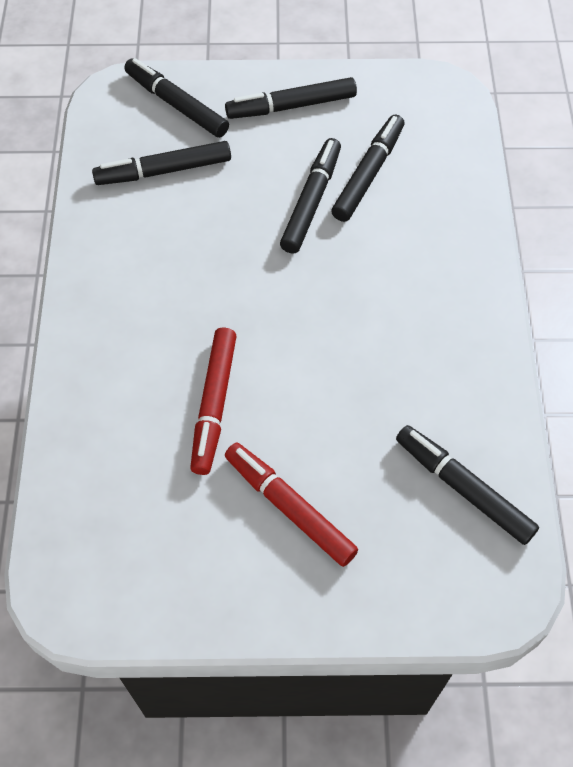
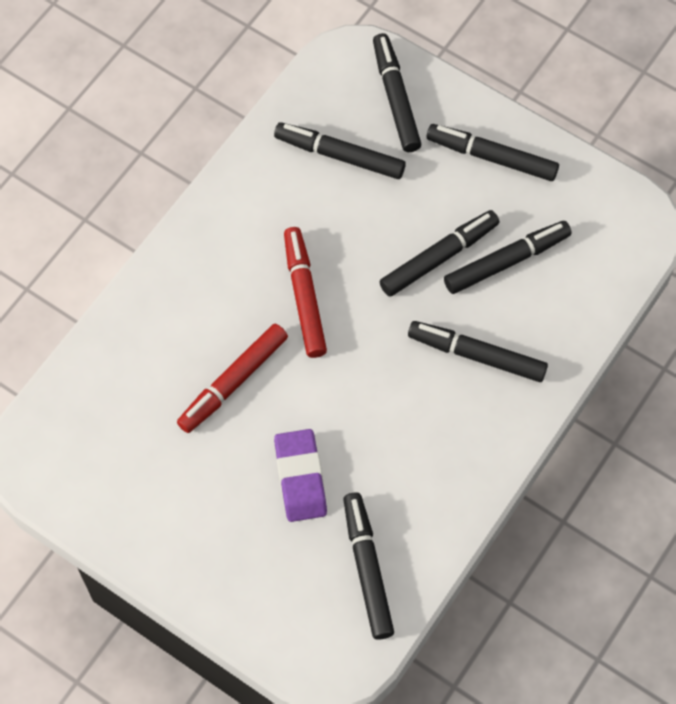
camera: 35 degrees right, 5 degrees up
red marker [225,443,358,567] -> red marker moved to [284,227,327,358]
none -> purple eraser [274,429,327,522]
none -> black marker [408,321,548,382]

